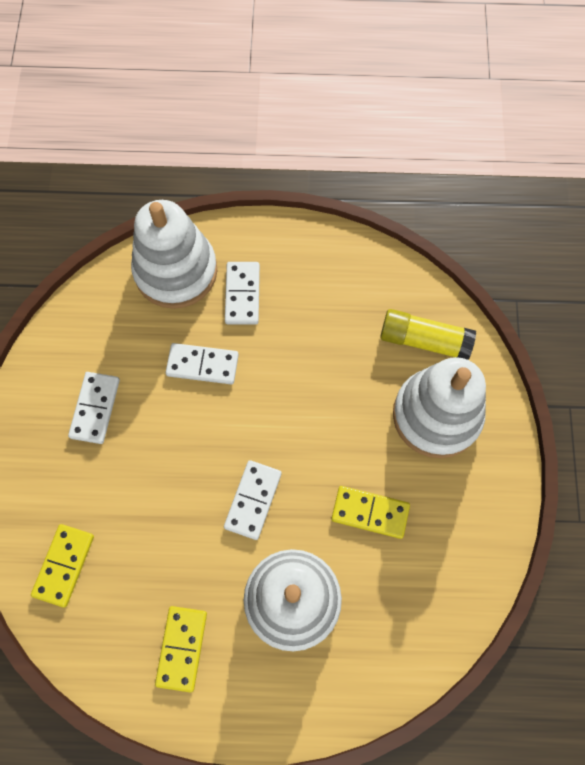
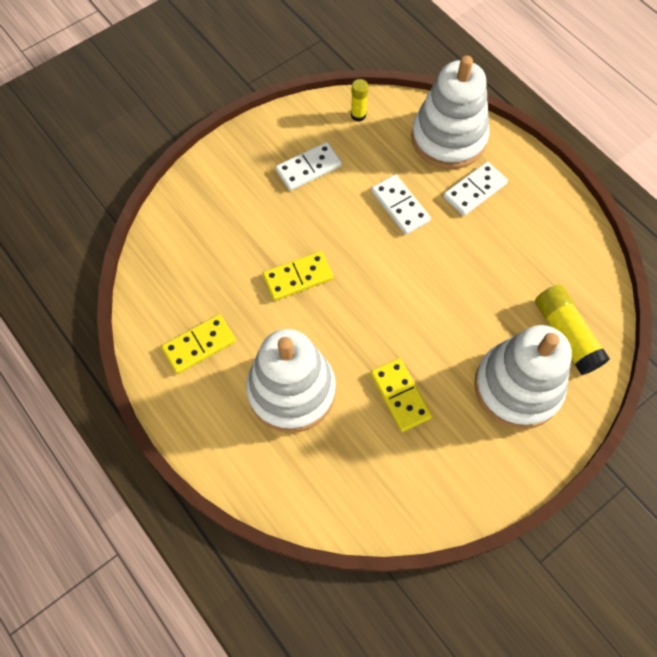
camera: 50 degrees right, 5 degrees down
yellow domino [31,524,94,608] -> yellow domino moved to [262,251,333,301]
white domino [224,460,282,540] -> none
none -> yellow glue stick [351,79,369,122]

